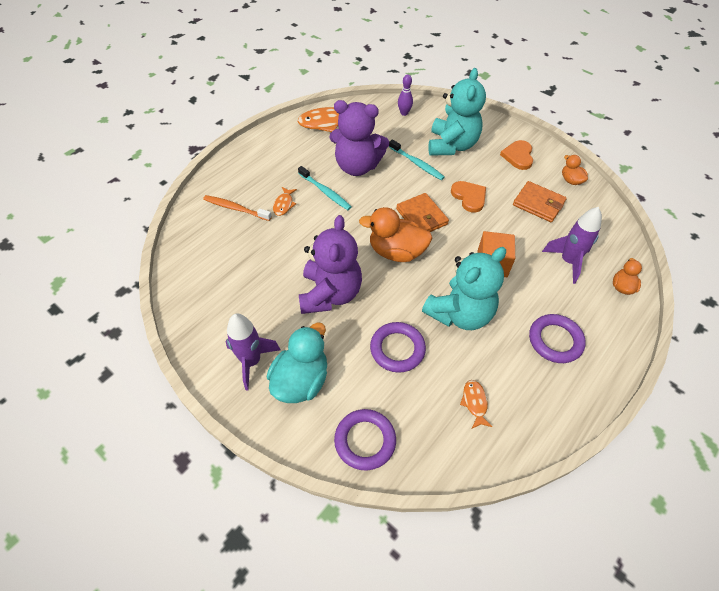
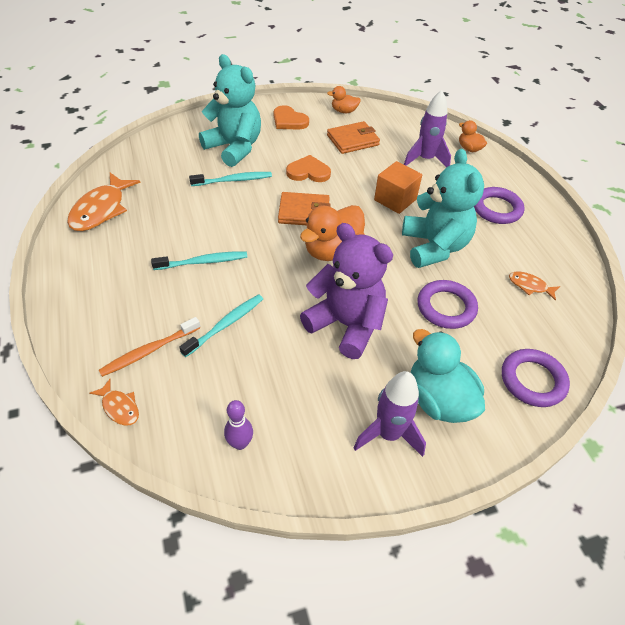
camera: 60 degrees left, 5 degrees down
orange fish [273,187,297,216] -> orange fish moved to [89,379,139,426]
purple teddy bear [329,100,389,176] -> none
purple bowling pin [398,74,413,116] -> purple bowling pin moved to [224,400,253,450]
none -> turquoise toothbrush [179,294,263,357]

